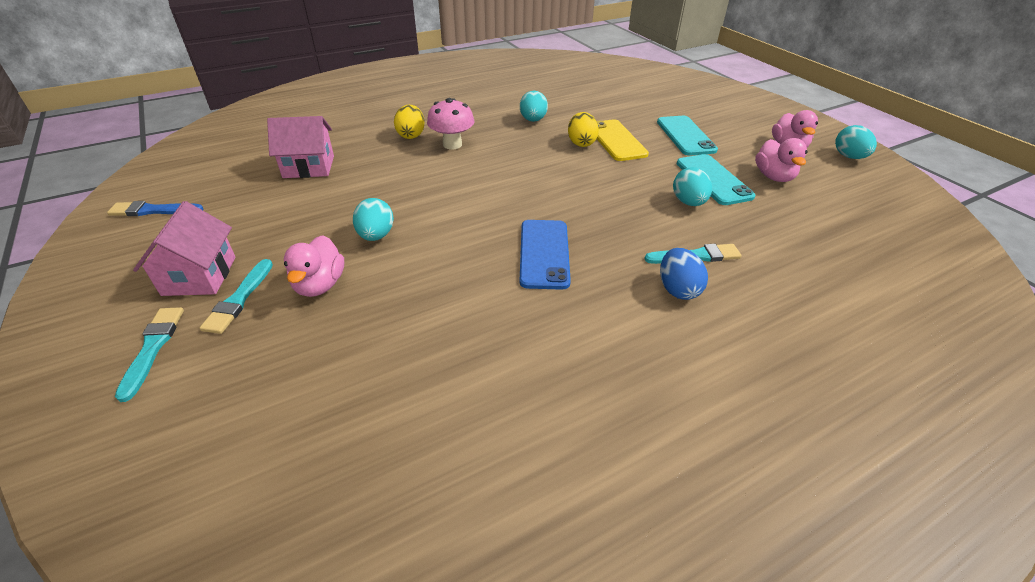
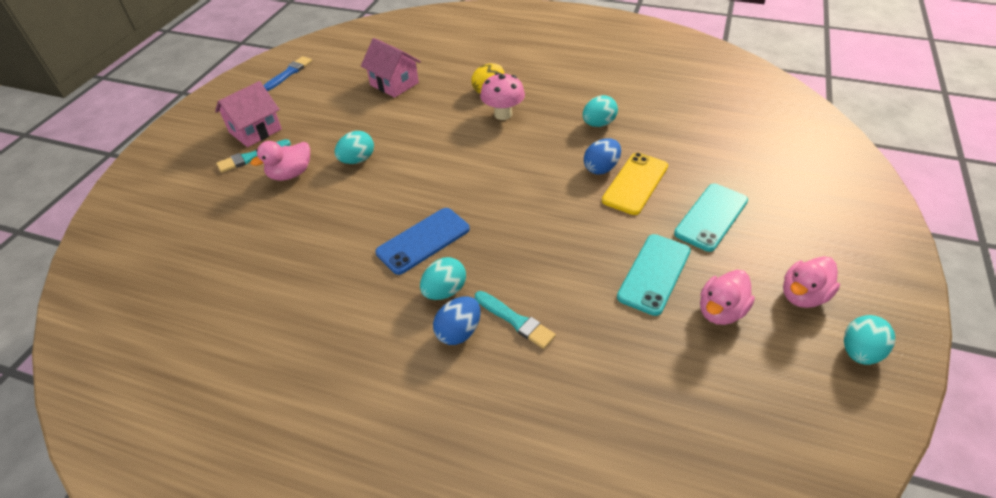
camera: 50 degrees right, 5 degrees up
blue brush [107,201,204,216] -> blue brush turned 75 degrees clockwise [263,56,312,91]
turquoise brush [115,307,184,402] -> none
yellow egg [568,112,599,147] -> blue egg [584,138,621,175]
turquoise egg [673,167,712,206] -> turquoise egg moved to [420,257,466,300]

